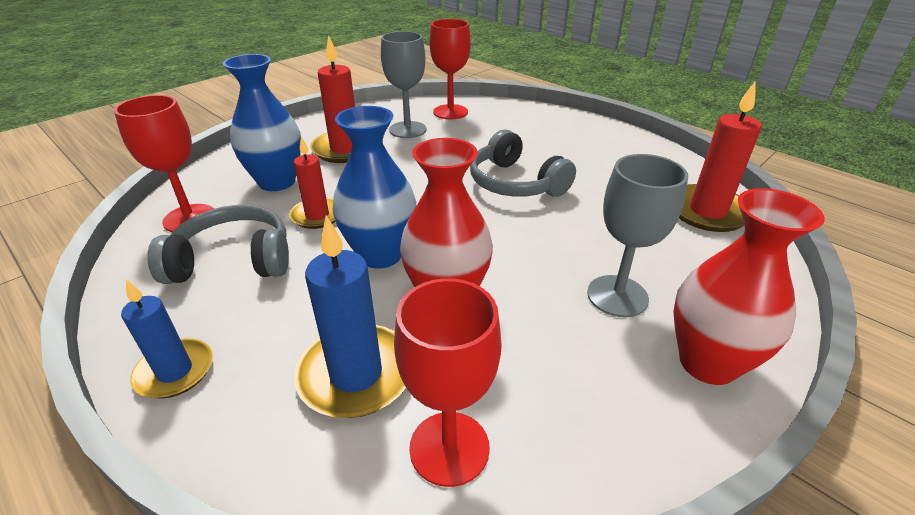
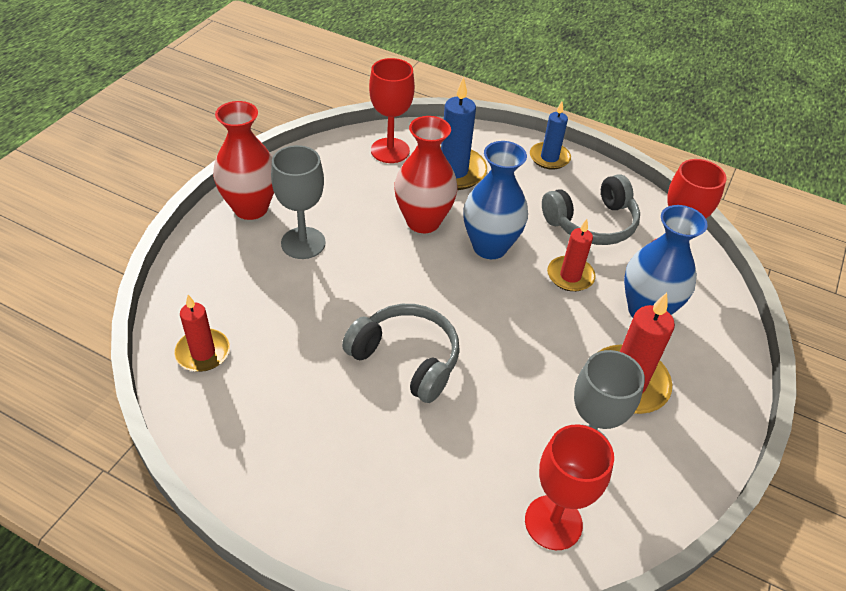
camera: 160 degrees right, 10 degrees up
red candle [679,81,762,232] -> red candle [174,295,230,372], size x0.64

